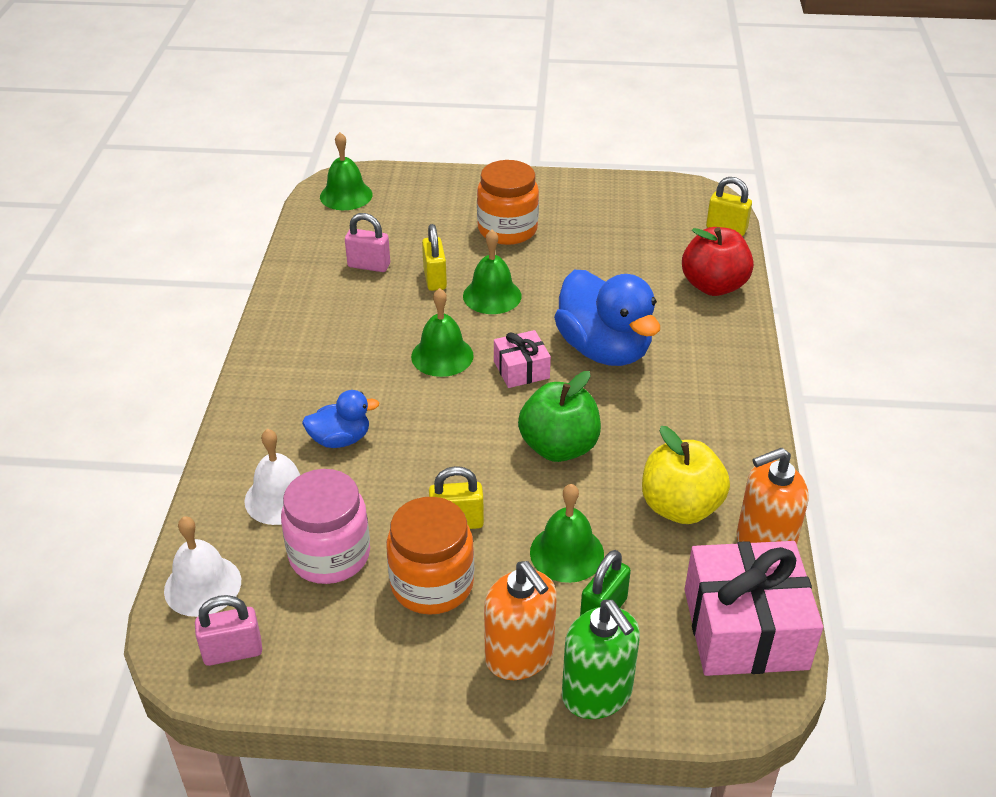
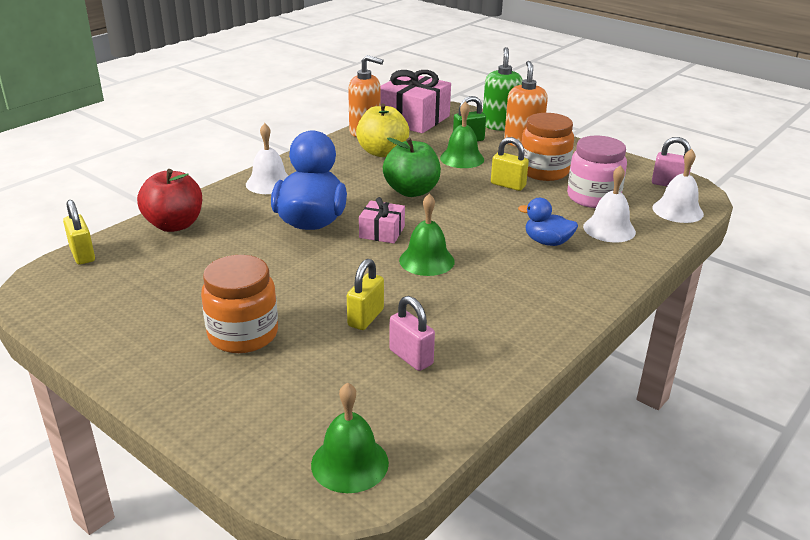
camera: 145 degrees left, 10 degrees down
green bell [463,230,521,314] -> none
none -> white bell [246,123,288,194]

